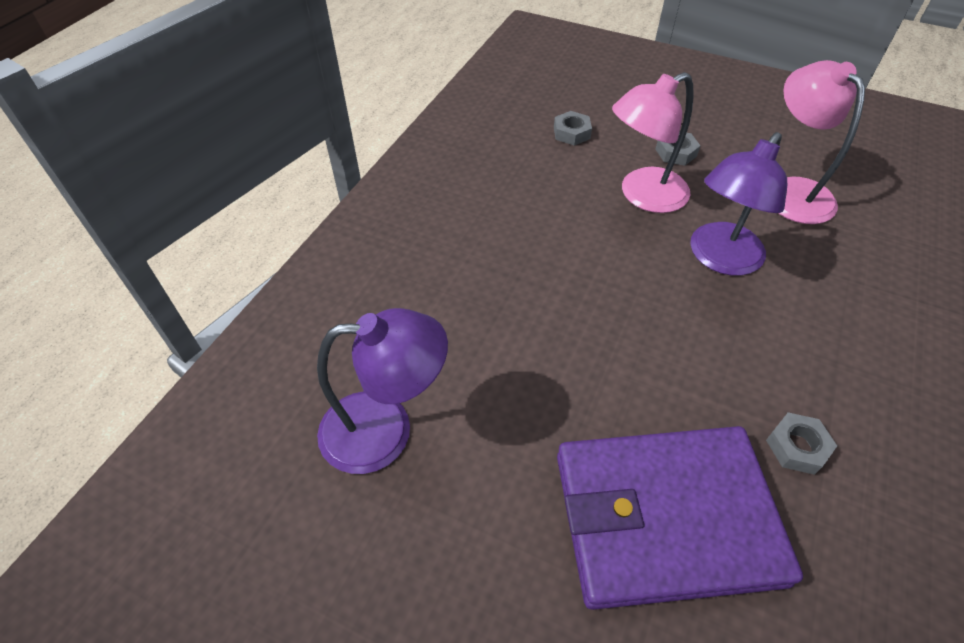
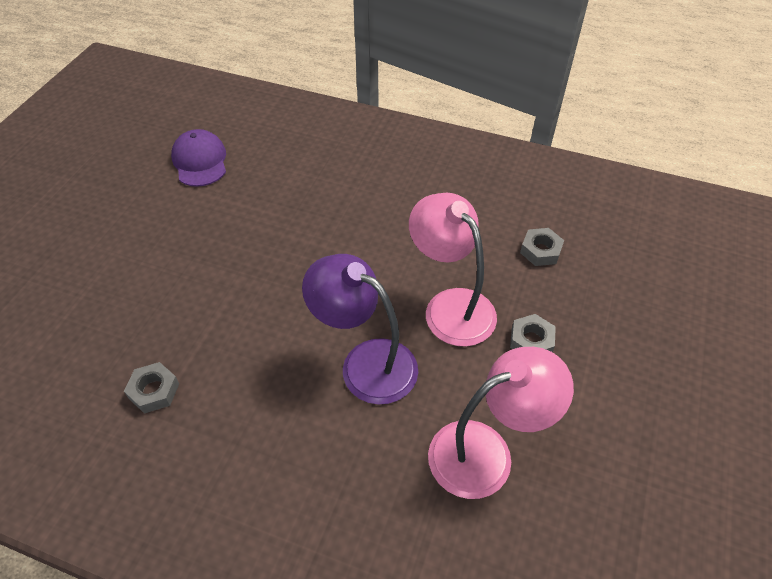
camera: 85 degrees right, 0 degrees up
purple lamp [317,308,448,474] -> purple cap [171,129,226,187]
purple wallet [557,426,803,610] -> none

